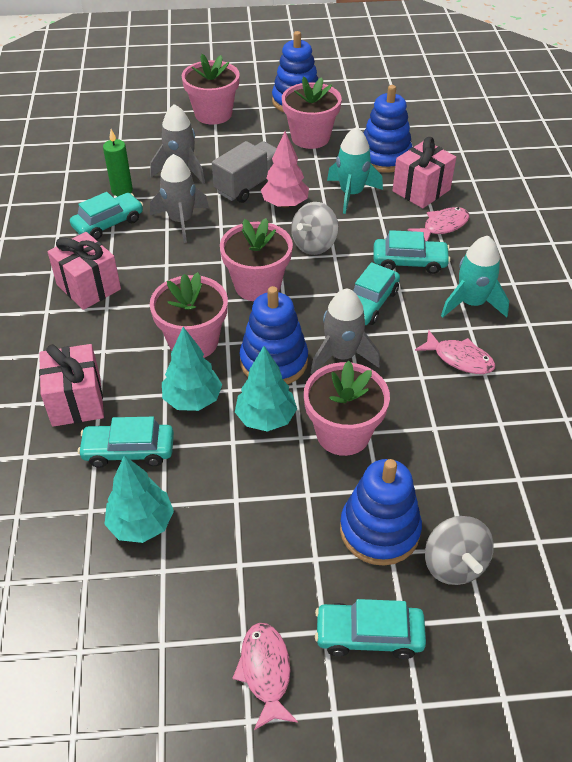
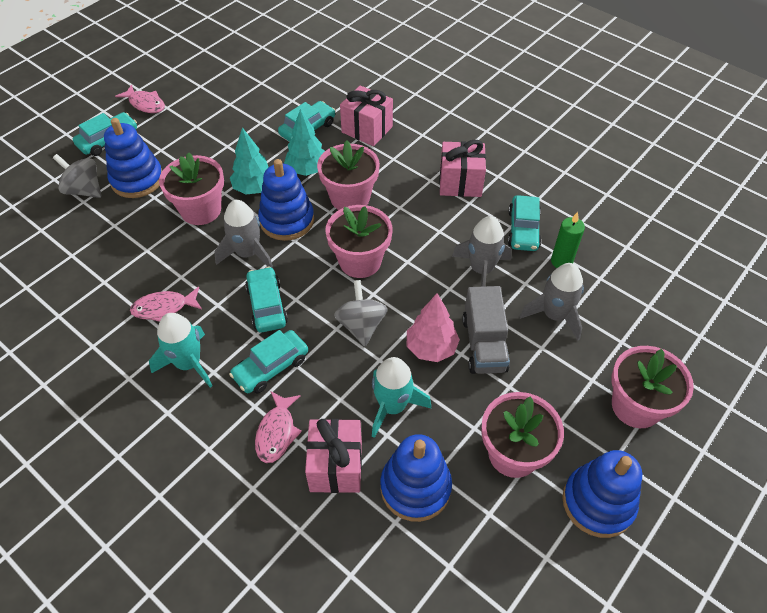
camera: 135 degrees right, 5 degrees up
turquoise tree [104,455,174,543] -> none

